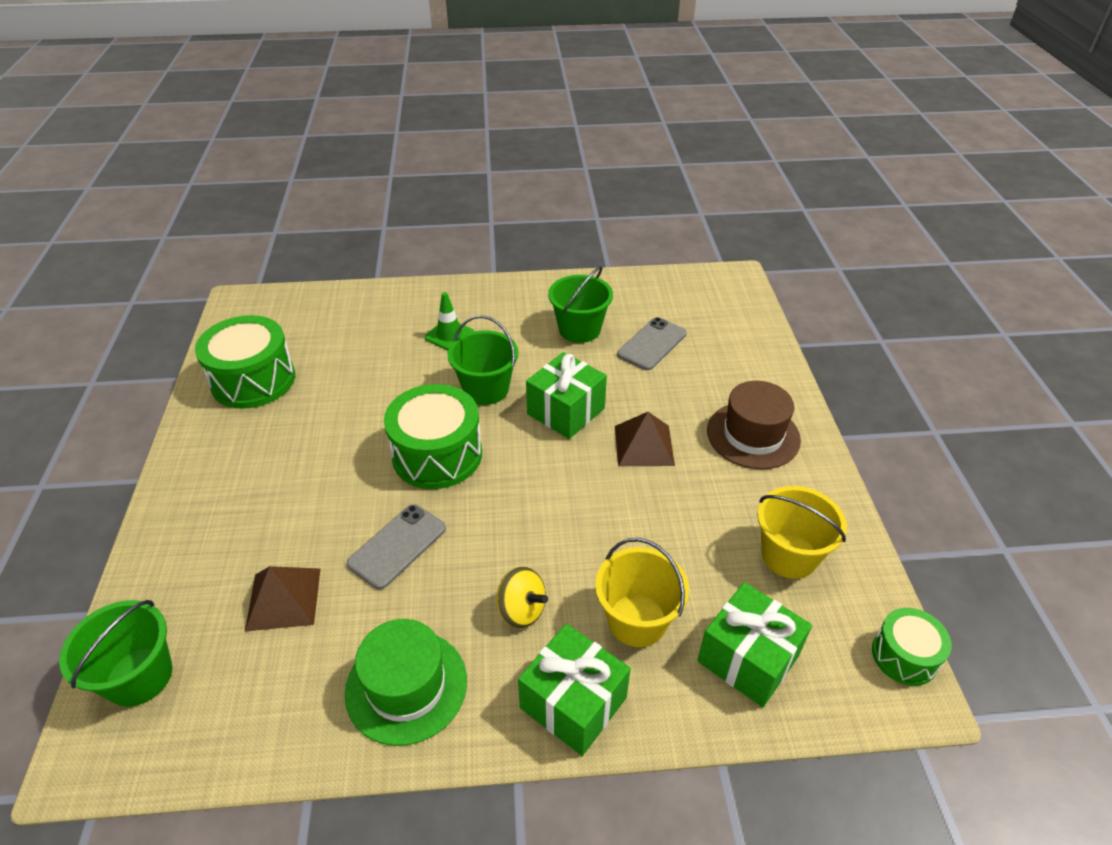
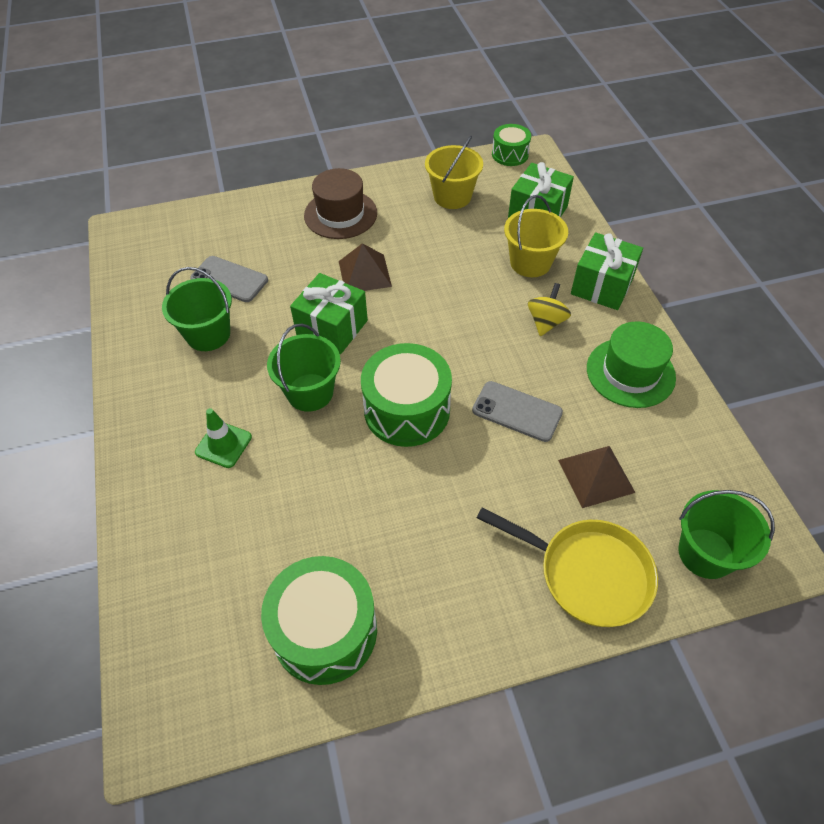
camera: 100 degrees left, 10 degrees up
none -> yellow pan [477,508,658,627]

